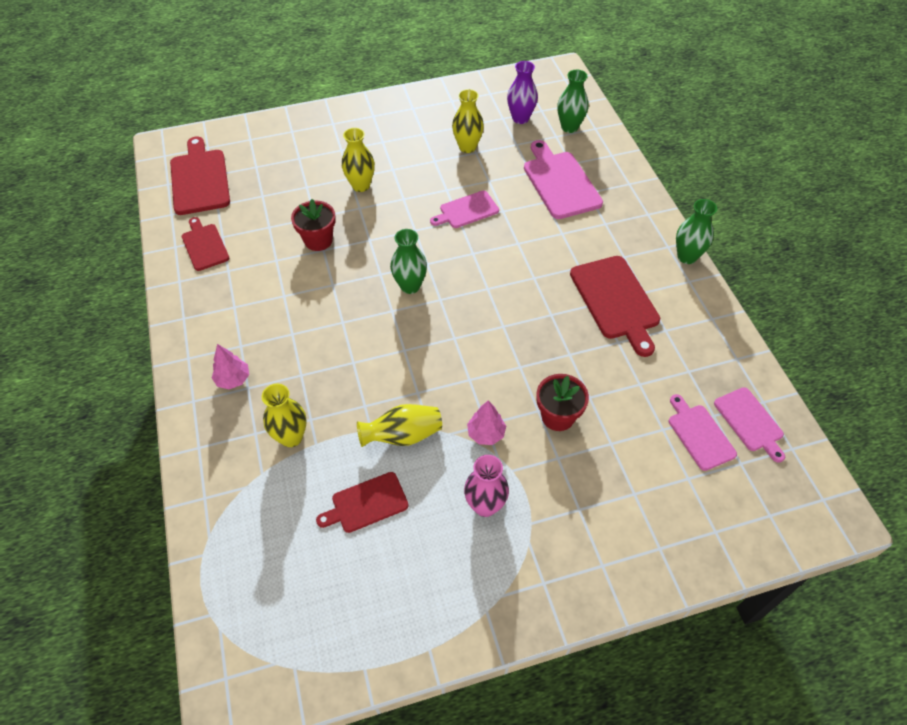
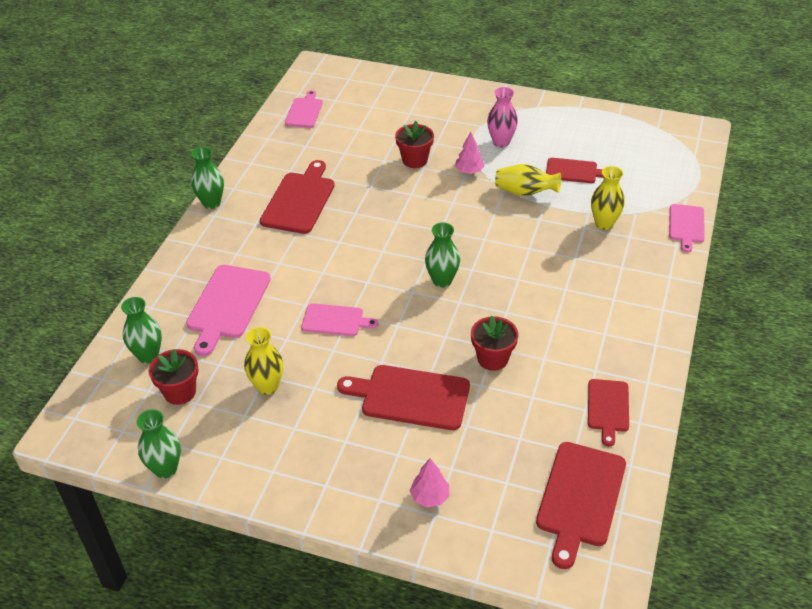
camera: 145 degrees left, 10 degrees down
pink tree [212,344,249,389] -> pink tree moved to [410,459,450,508]
yellow vase [342,128,375,192] -> red cutting board [337,365,470,430]
purple vase [507,61,538,124] -> red flower pot [149,349,199,405]
pink cutting board [669,394,737,471] -> pink cutting board moved to [669,204,704,253]
none -> green vase [137,409,181,479]

